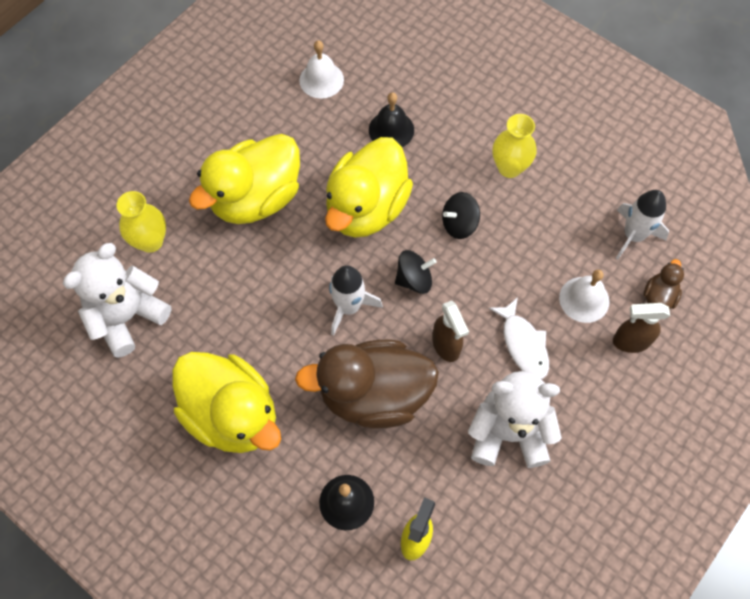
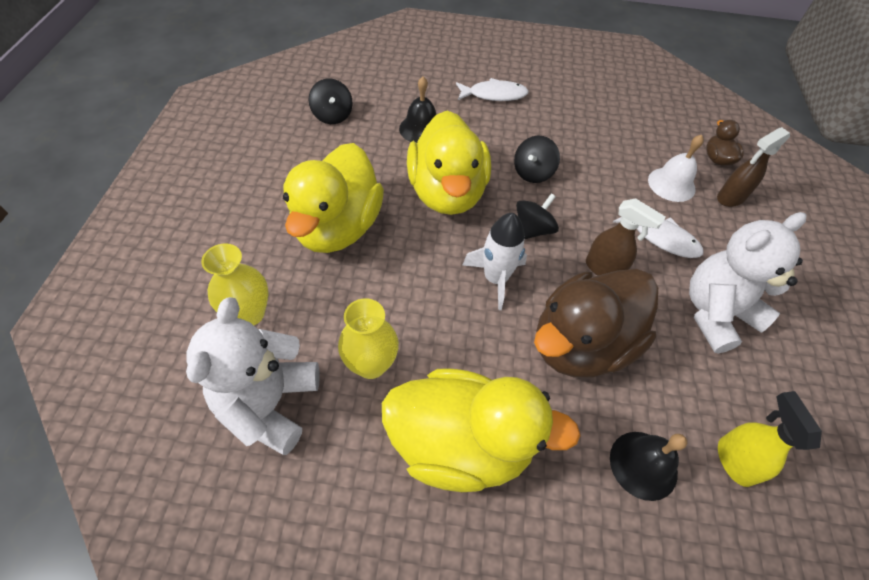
camera: 35 degrees left, 10 degrees down
white bell [299,40,344,99] -> black spinning top [309,78,353,124]
yellow vase [493,114,537,178] -> yellow vase moved to [338,298,399,379]
white rocket [616,190,669,259] -> none
none -> white fish [456,78,529,101]

